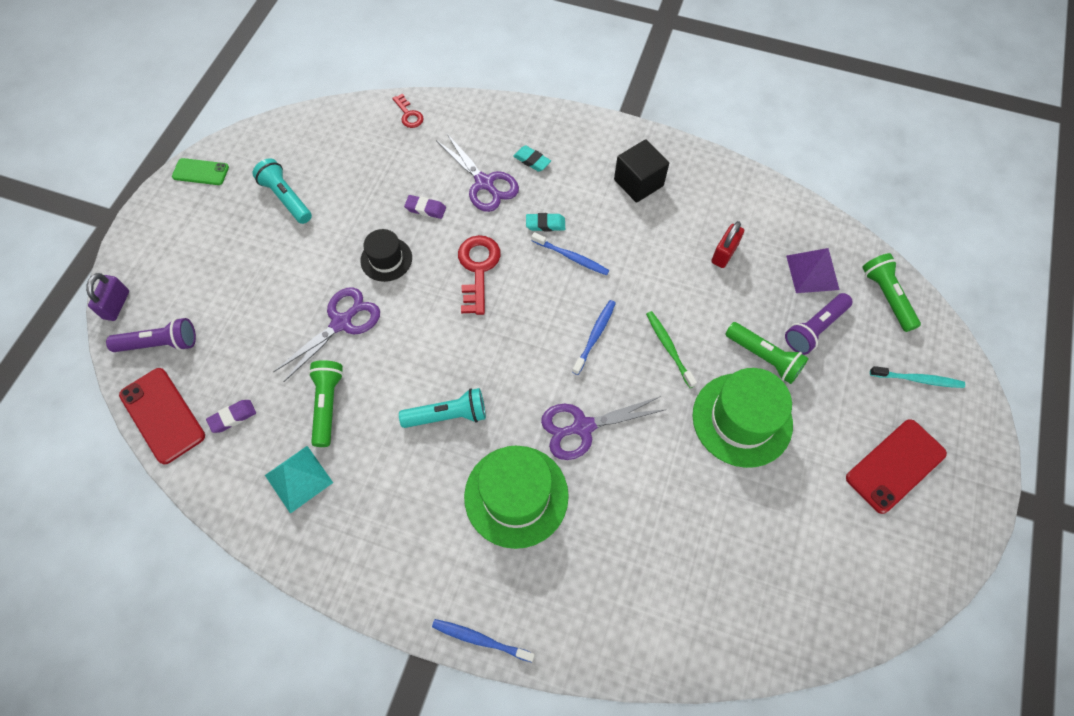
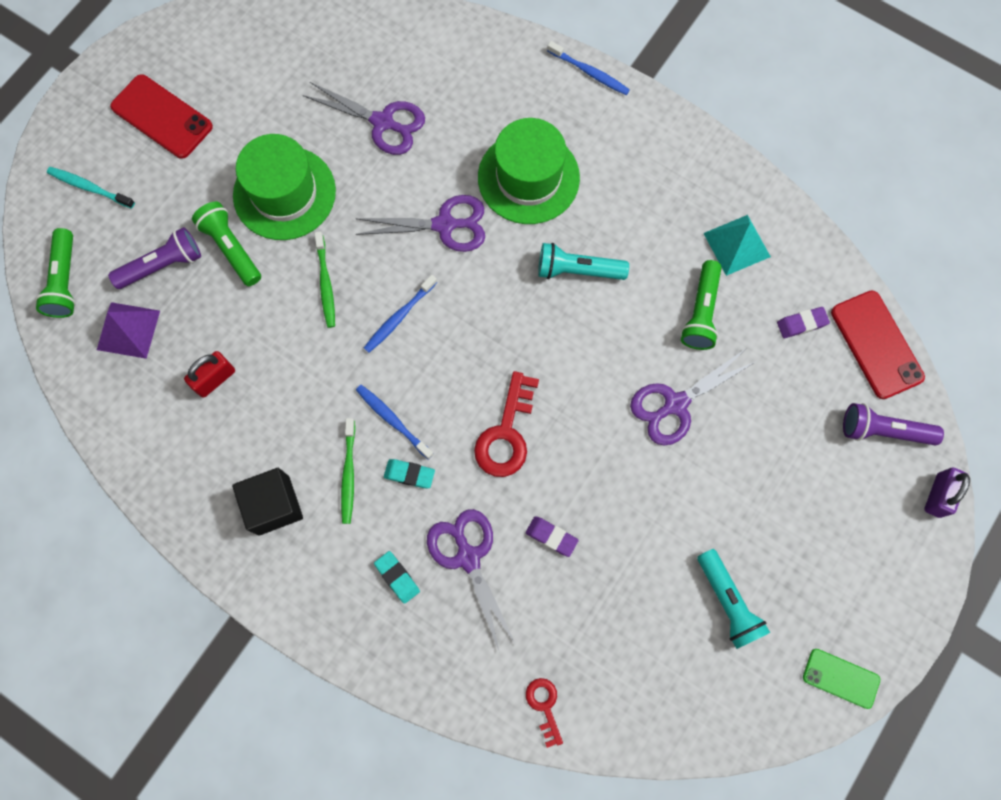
camera: 165 degrees left, 10 degrees up
black hat [360,229,412,282] -> none
red phone [846,419,947,514] -> red phone turned 60 degrees clockwise [110,74,213,159]
none -> purple scissors [303,82,425,155]
none -> green toothbrush [341,418,355,524]

